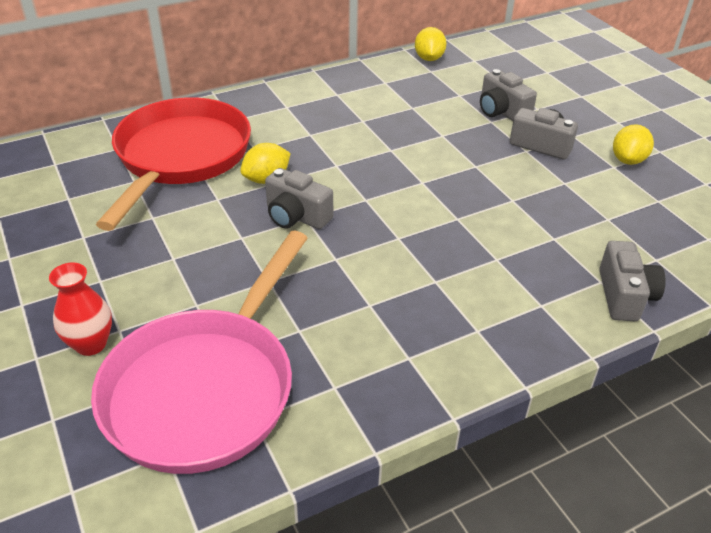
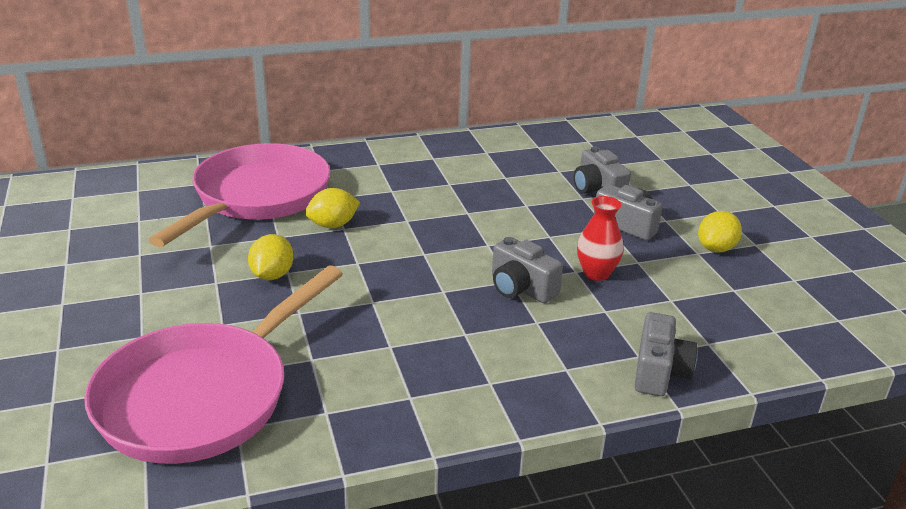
camera: 10 degrees right, 10 degrees down
red vase [49,263,112,356] -> red vase moved to [577,196,624,281]
red pan [96,97,251,231] -> pink pan [148,143,331,247]
grey camera [265,168,333,229] -> grey camera moved to [492,237,563,303]
yellow lemon [415,27,447,61] -> yellow lemon moved to [248,234,294,280]

